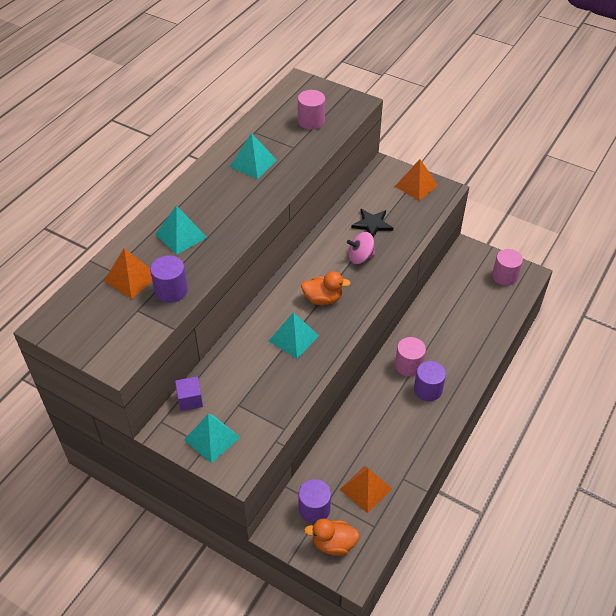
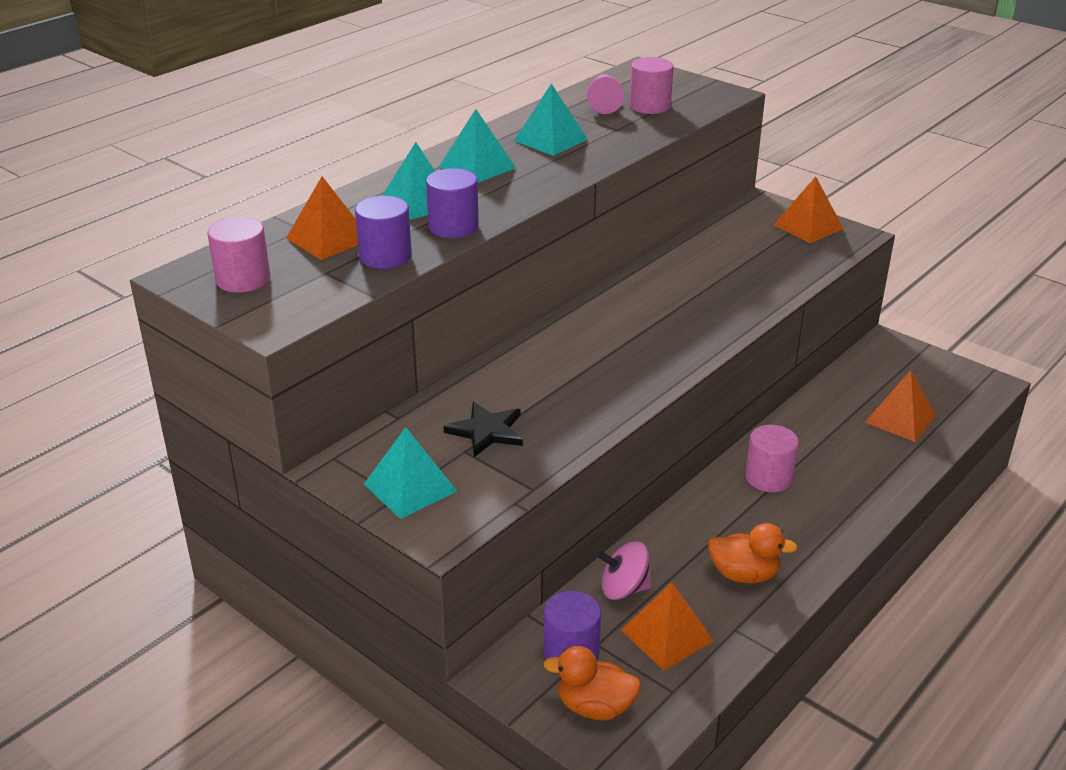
camera: 10 degrees right, 15 degrees down
purple cube [175,377,203,411] -> none
turquoise pyramid [269,312,319,359] -> turquoise pyramid moved to [439,109,516,183]
orange duck [301,271,351,305] -> orange duck moved to [708,523,798,584]
pink spinning top [347,232,375,264] -> pink spinning top moved to [597,541,652,600]
black star [351,209,393,237] -> black star moved to [444,402,523,457]
purple cylinder [414,361,446,401] -> purple cylinder moved to [426,168,479,238]
pink cylinder [492,249,523,286] -> pink cylinder moved to [208,217,270,293]
none -> pink pawn [587,74,624,114]
none -> orange pyramid [865,370,936,442]

